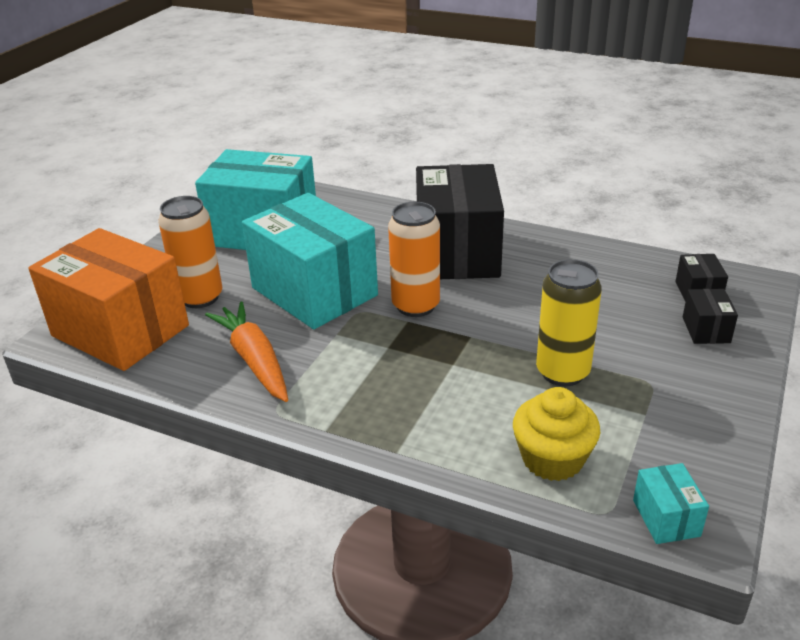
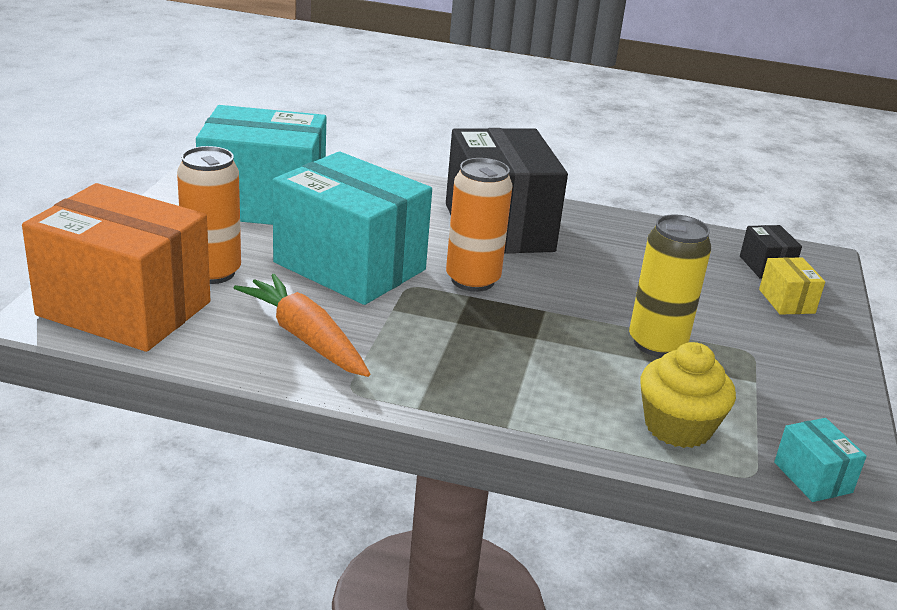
camera: 15 degrees left, 5 degrees down
black box [683,289,738,344] -> yellow box [759,257,825,315]

